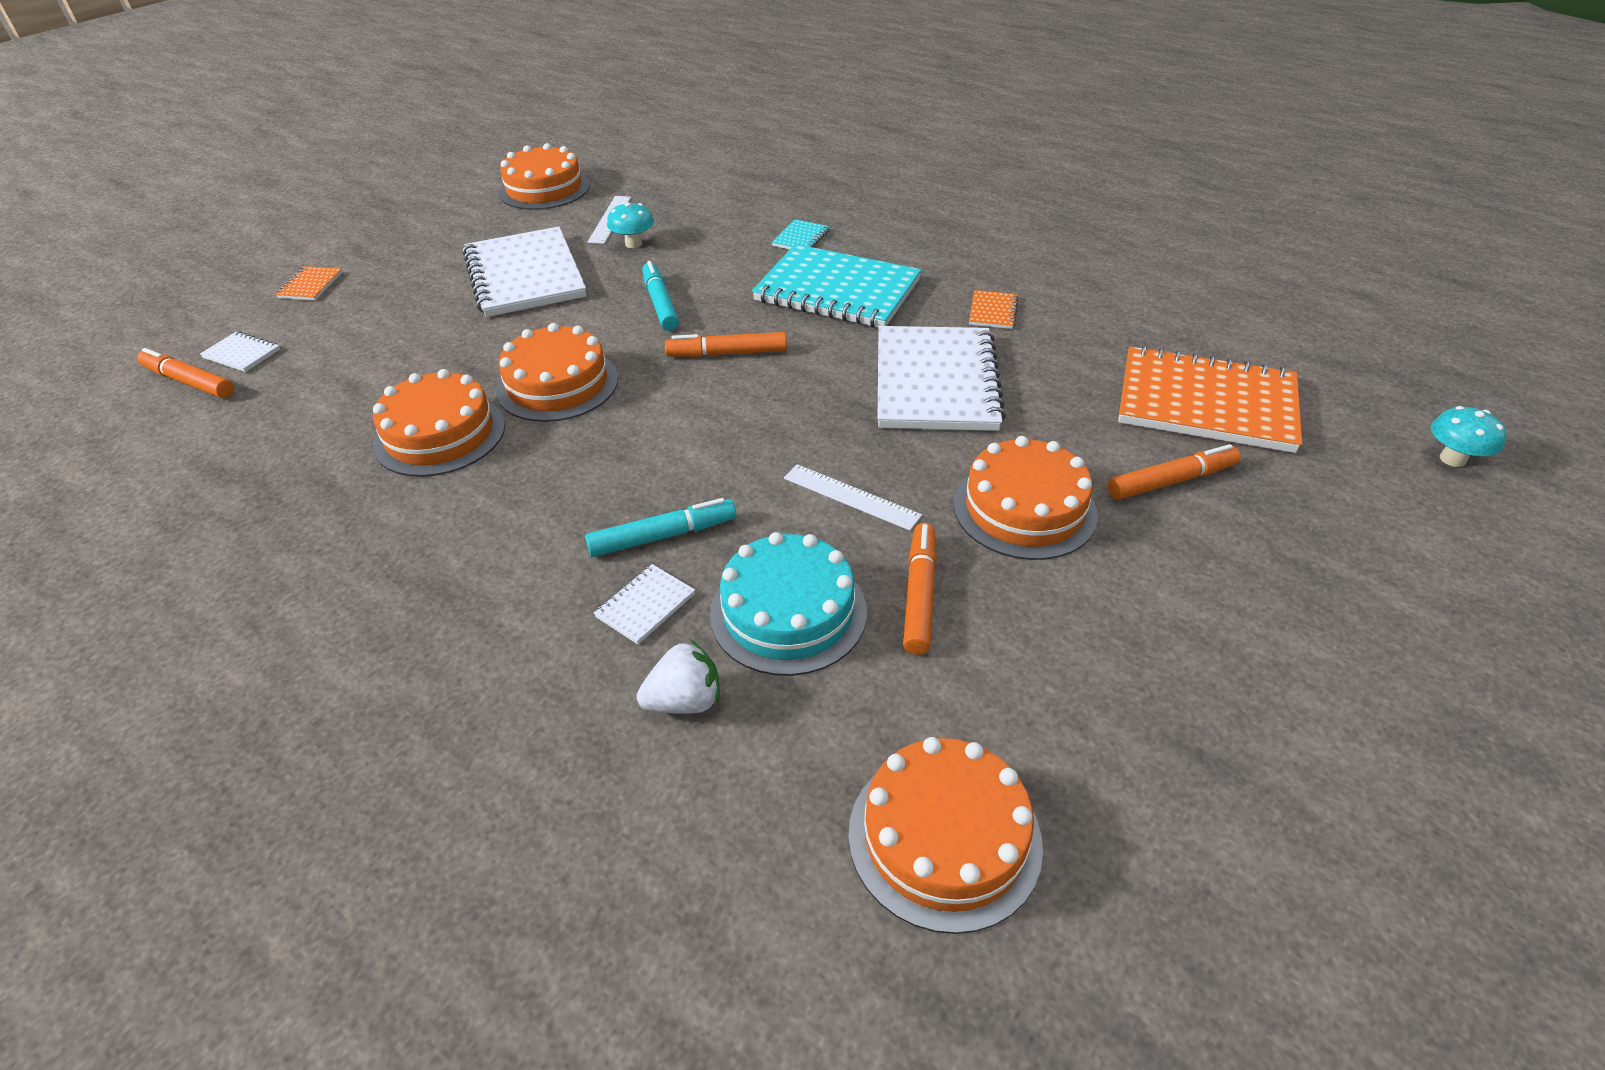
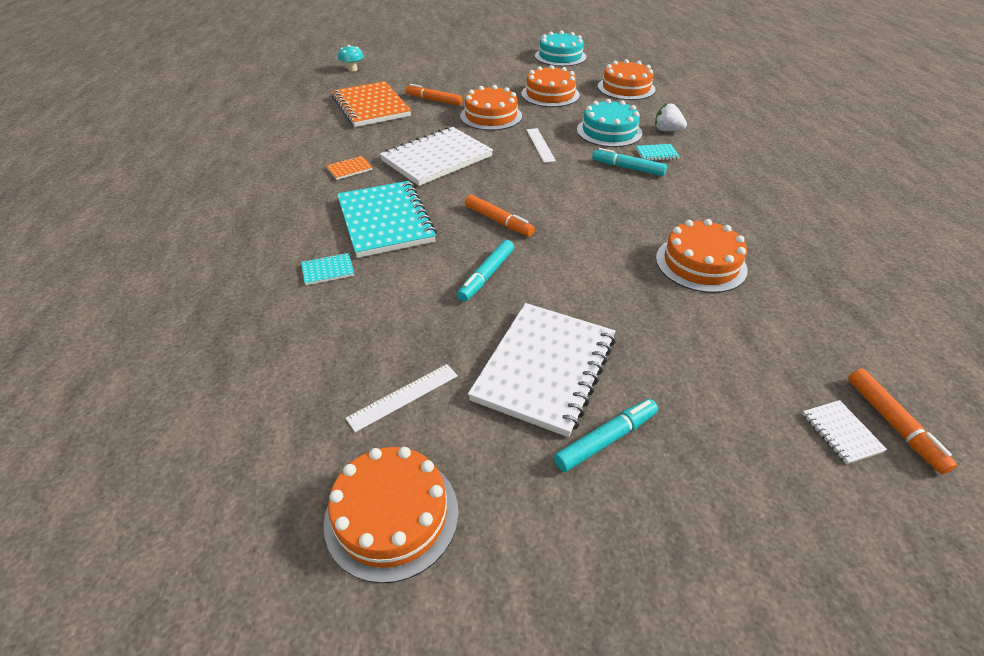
camera: 135 degrees left, 0 degrees up
orange notebook [276,266,342,300] -> none
orange cake [496,323,618,422] -> orange cake moved to [521,65,580,107]
white notebook [594,564,695,644] -> turquoise notebook [636,144,680,161]
turquoise mushroom [607,202,654,248] -> none
orange marker [903,523,937,655] -> none
none -> turquoise cake [535,31,586,66]
none -> turquoise marker [554,399,658,472]

